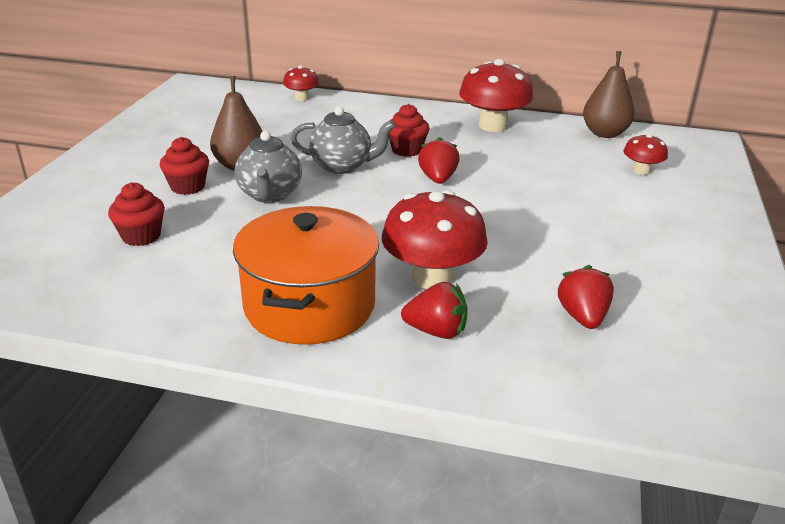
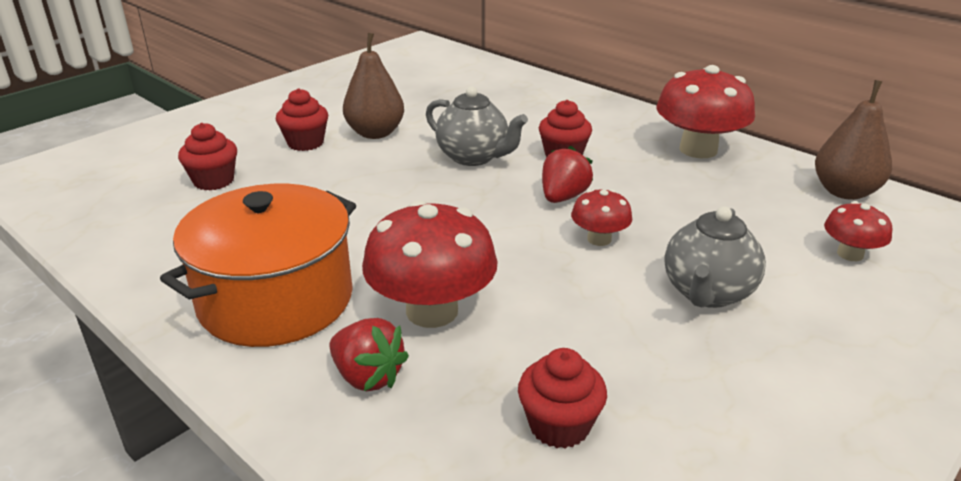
camera: 30 degrees right, 0 degrees up
grey teapot [235,131,302,203] -> grey teapot moved to [664,206,766,308]
red mushroom [283,65,319,101] -> red mushroom moved to [571,189,633,246]
red strawberry [558,265,614,329] -> red cupcake [518,348,607,448]

